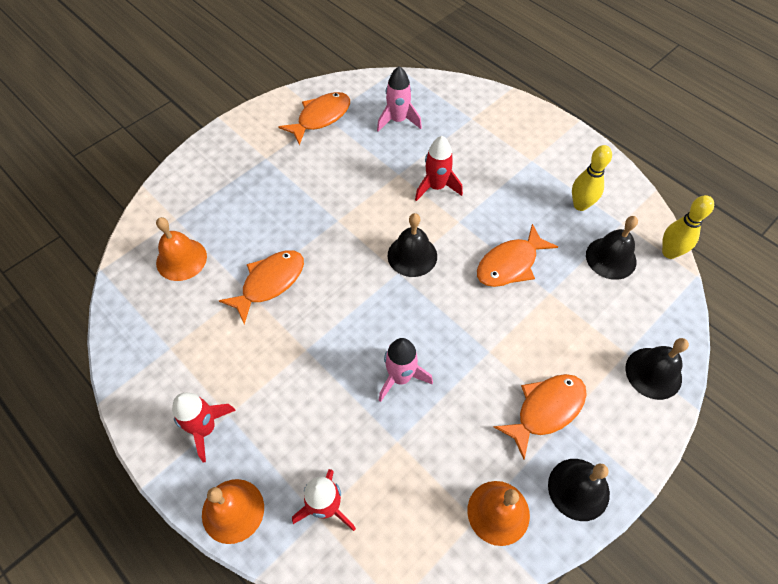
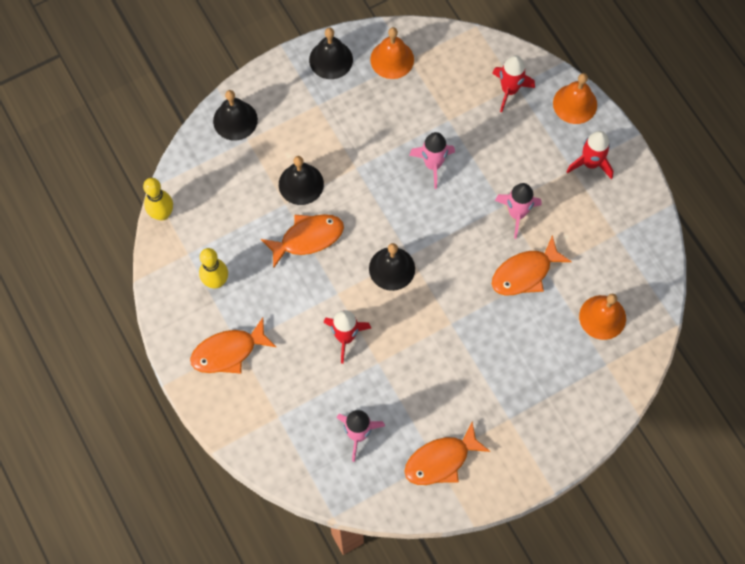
camera: 165 degrees left, 10 degrees up
orange fish [494,374,587,460] -> orange fish moved to [190,318,276,374]
black bell [586,216,638,280] -> black bell moved to [279,156,324,205]
none -> pink rocket [495,183,541,239]

